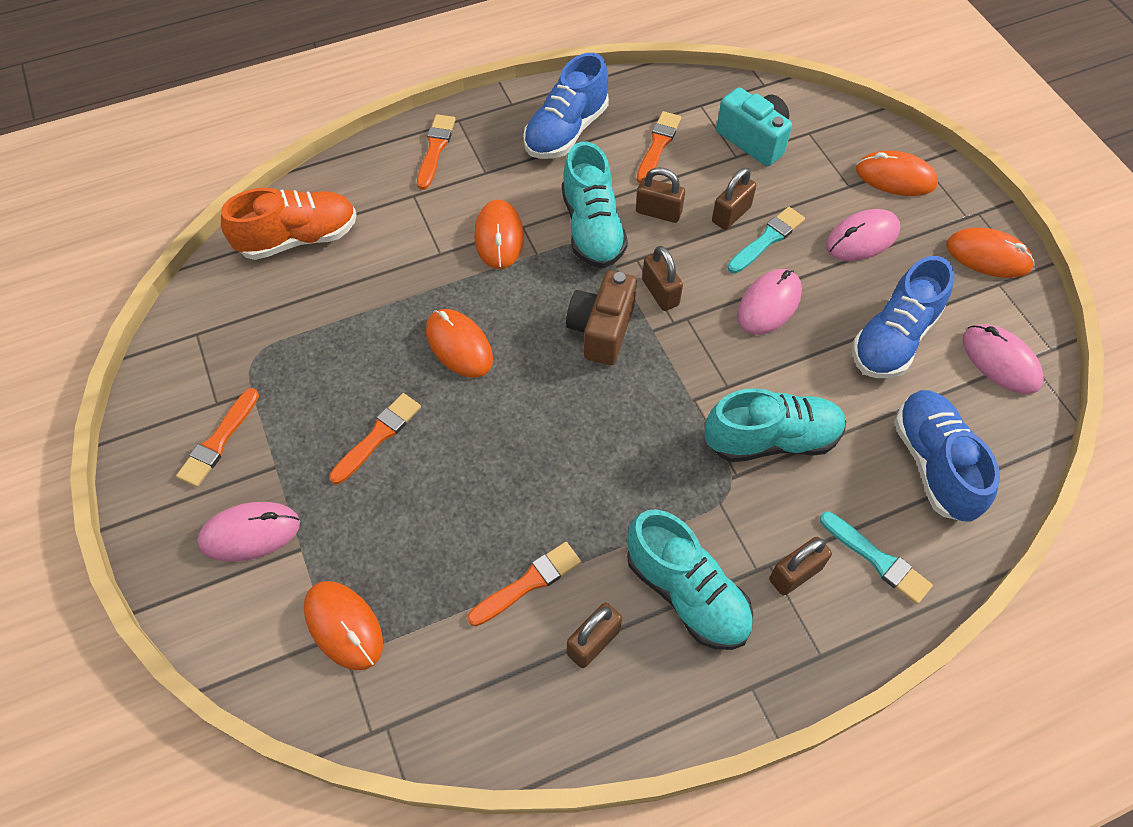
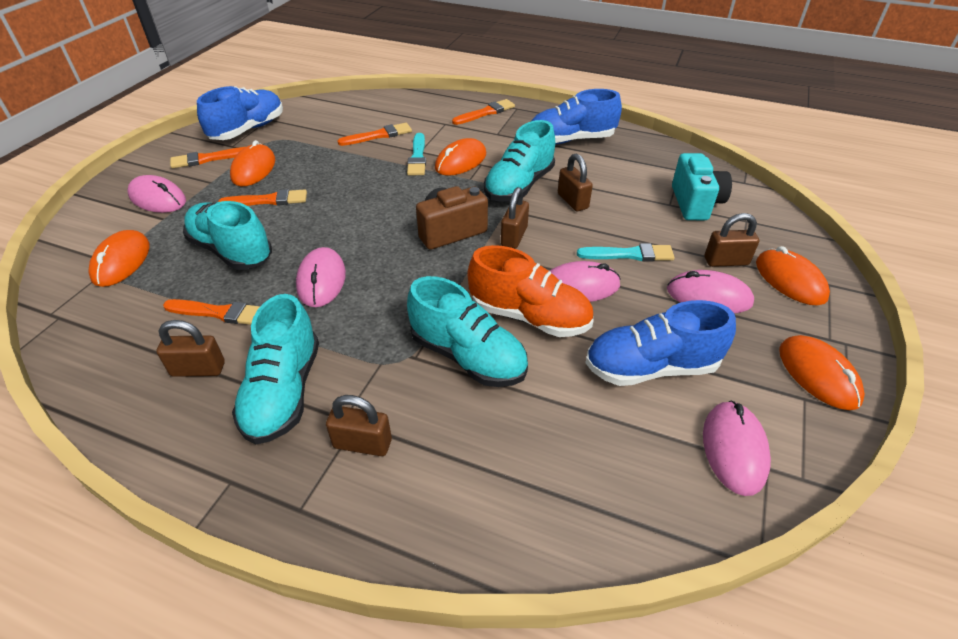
camera: 45 degrees right, 15 degrees down
orange shoe [221,188,357,260] -> orange shoe moved to [468,245,593,337]
orange mouse [426,309,493,378] -> orange mouse moved to [230,140,275,186]
orange brush [637,111,681,183] -> orange brush moved to [338,123,412,146]
brown padlock [712,168,756,230] -> brown padlock moved to [704,213,759,267]
turquoise brush [820,511,933,604] -> turquoise brush moved to [407,133,426,175]
blue shoe [894,390,1000,522] -> blue shoe moved to [197,86,283,140]
none -> turquoise shoe [183,201,272,270]
none -> pink mouse [296,247,346,307]

